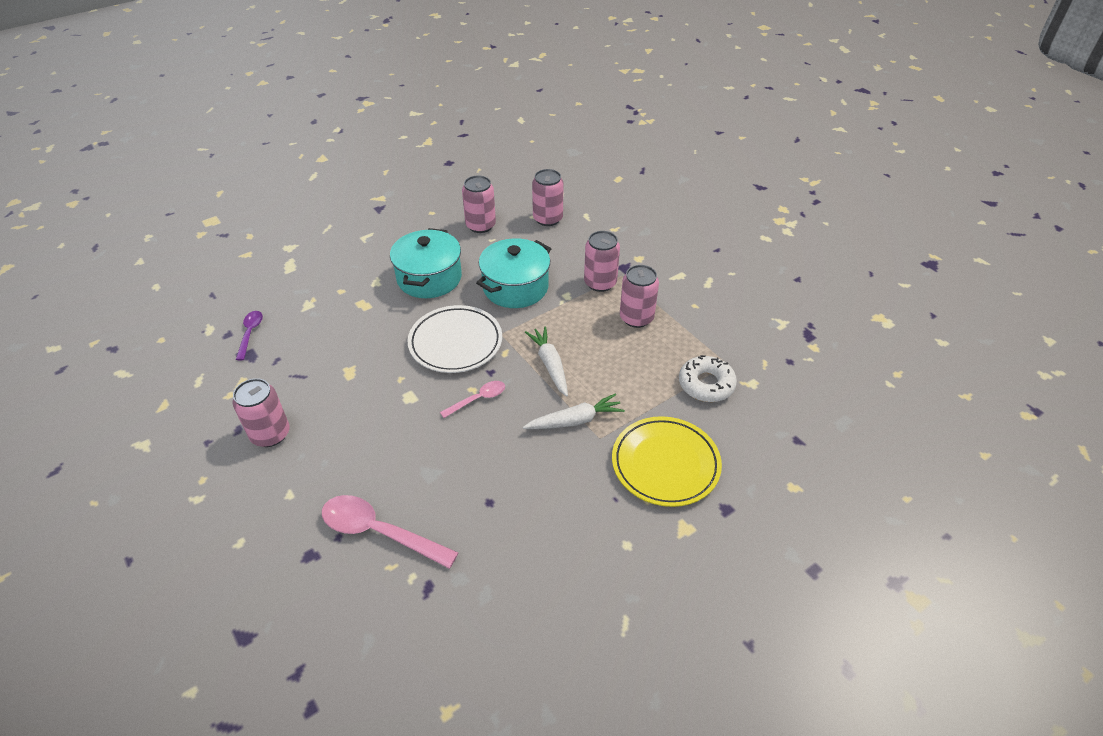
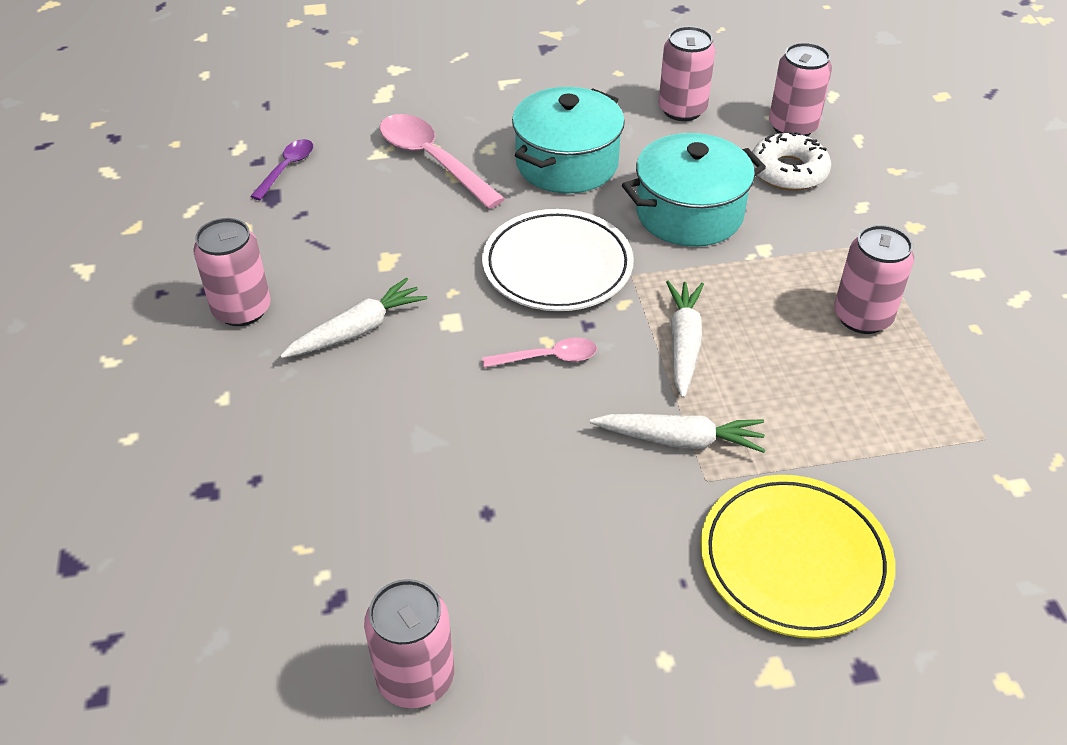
camera: 25 degrees right, 0 degrees up
pink spoon [322,495,459,569] -> pink spoon moved to [380,114,505,209]
pink can [584,231,620,292] -> pink can moved to [364,579,454,708]
white donut [679,355,737,402] -> white donut moved to [752,132,831,191]
none -> white carrot [280,278,427,358]

